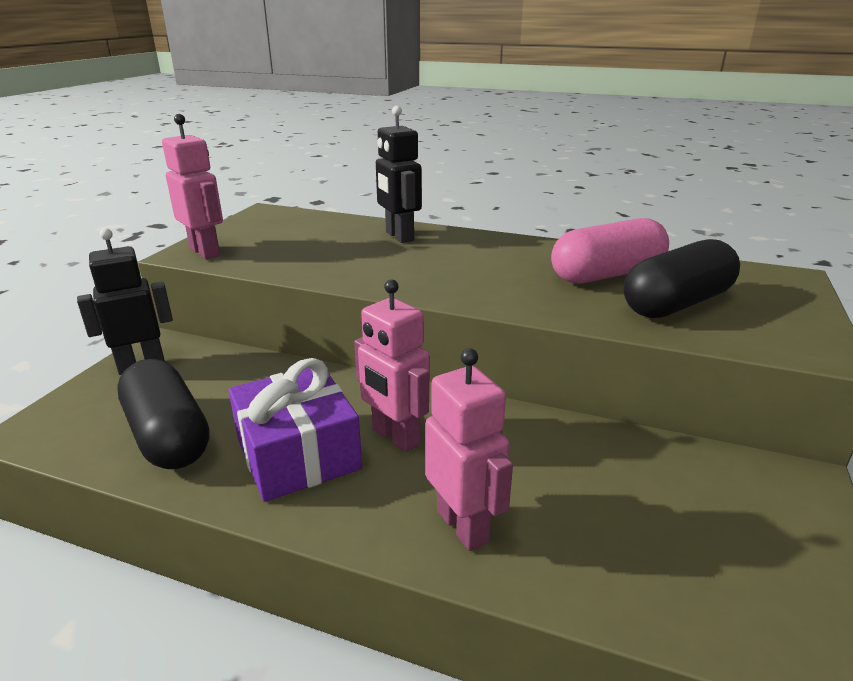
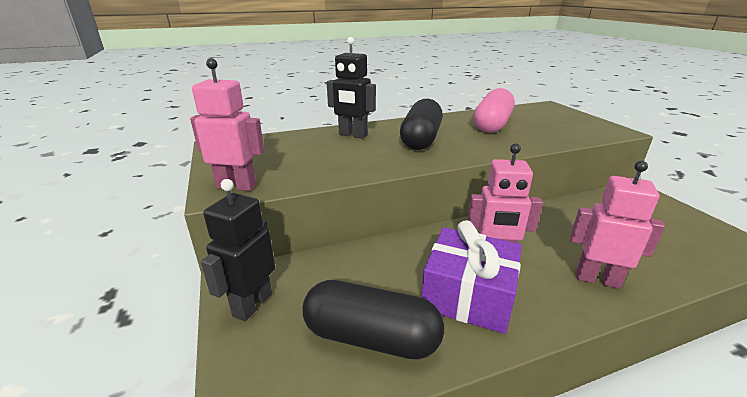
camera: 40 degrees left, 0 degrees up
black capsule [623,239,740,318] -> black capsule moved to [400,99,443,150]

